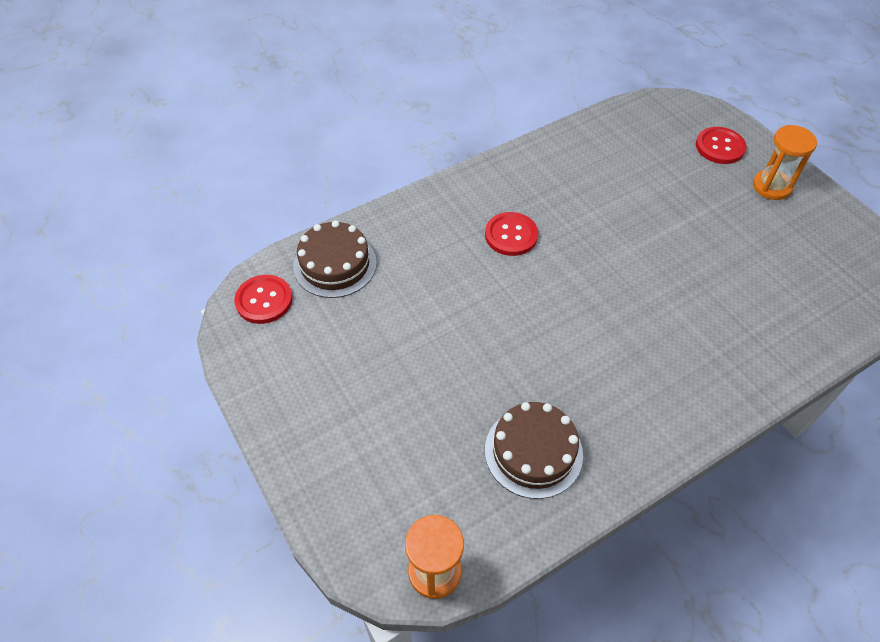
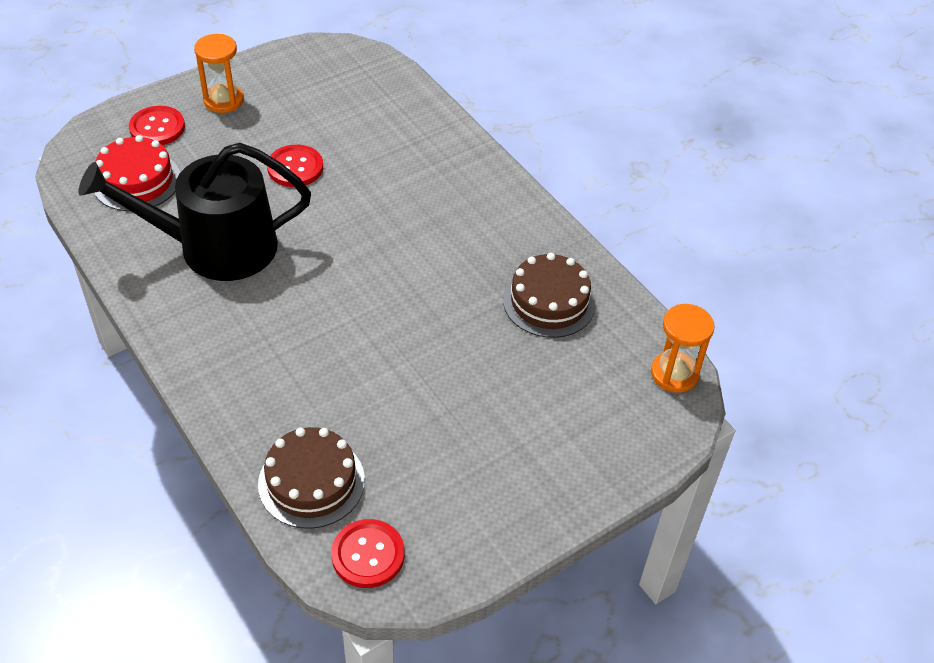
camera: 95 degrees left, 5 degrees down
red button [485,212,538,256] -> red button moved to [267,145,323,187]
none -> black watering can [79,143,311,281]
none -> red cake [94,135,180,211]

